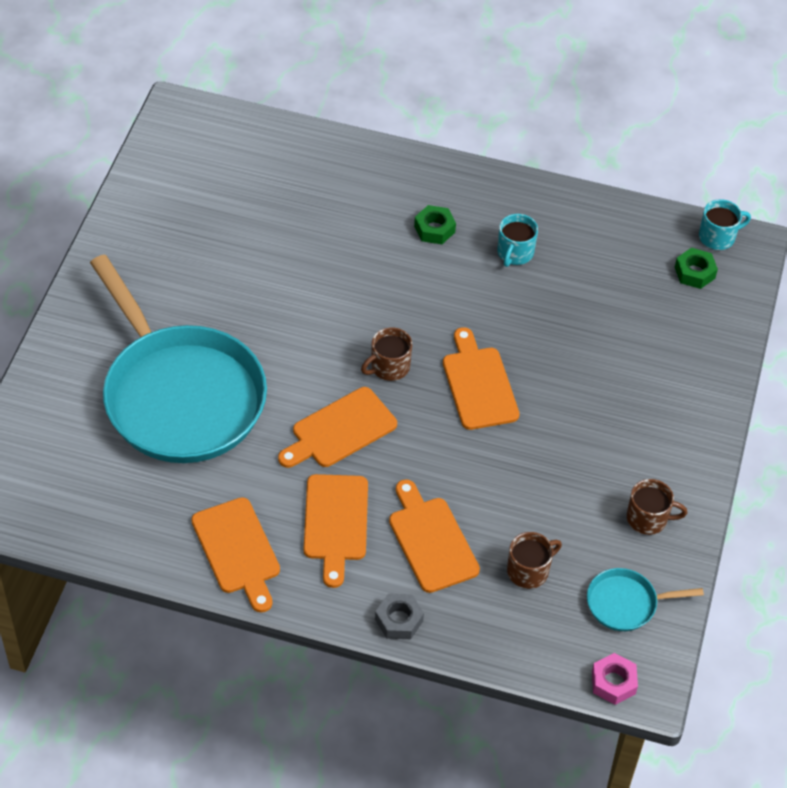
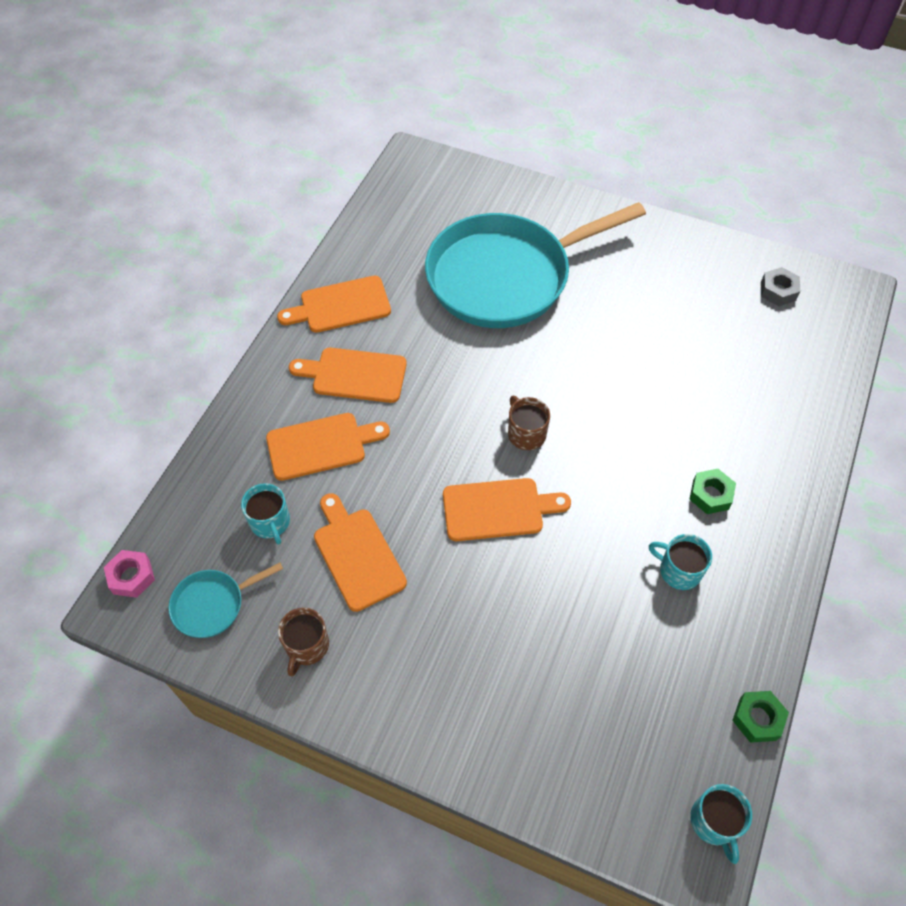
camera: 100 degrees right, 5 degrees up
orange cutting board [278,387,397,468] -> orange cutting board moved to [314,493,407,612]
grey nut [375,593,424,639] -> grey nut moved to [761,267,801,306]
brown mug [507,532,562,589] -> turquoise mug [241,483,290,545]
turquoise pan [587,568,704,631] -> turquoise pan turned 120 degrees counterclockwise [169,562,283,638]
green nut [675,248,718,289] -> green nut moved to [732,691,789,743]

